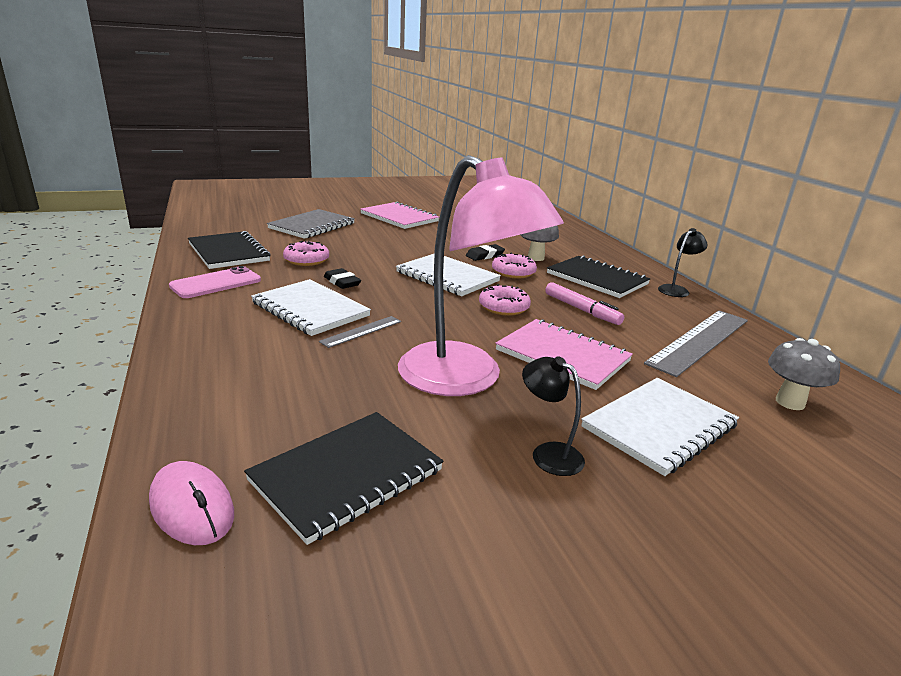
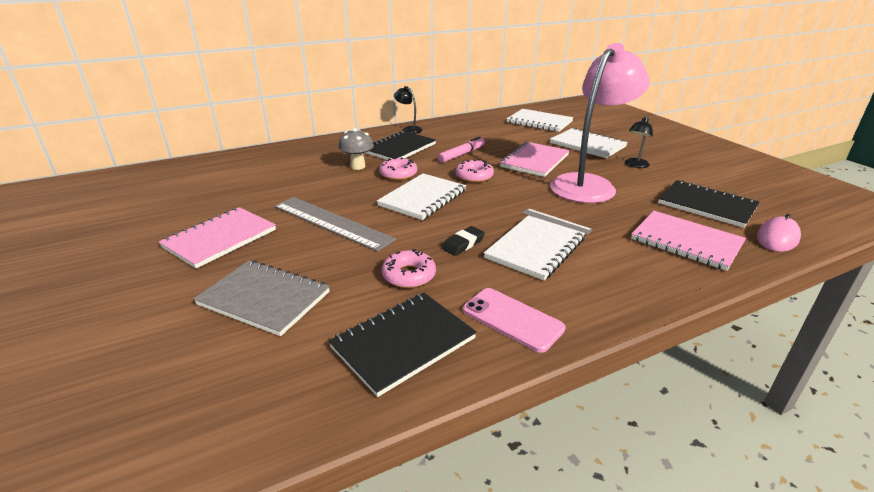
camera: 95 degrees left, 5 degrees up
black eraser [466,244,505,261] -> none
grey ruler [644,310,748,377] -> grey ruler moved to [274,197,396,252]
grey mushroom [768,338,840,410] -> white notebook [507,109,574,132]
none -> pink notebook [631,211,746,271]

